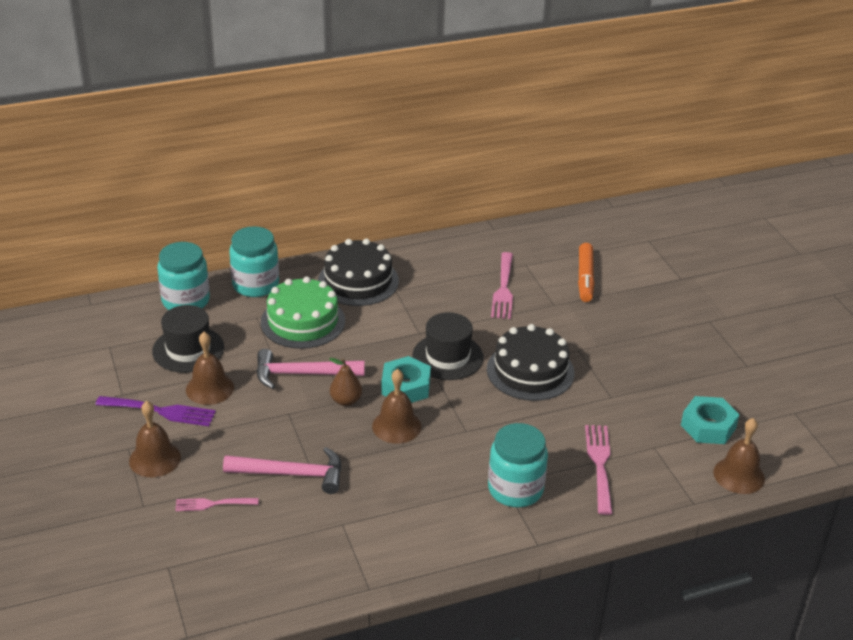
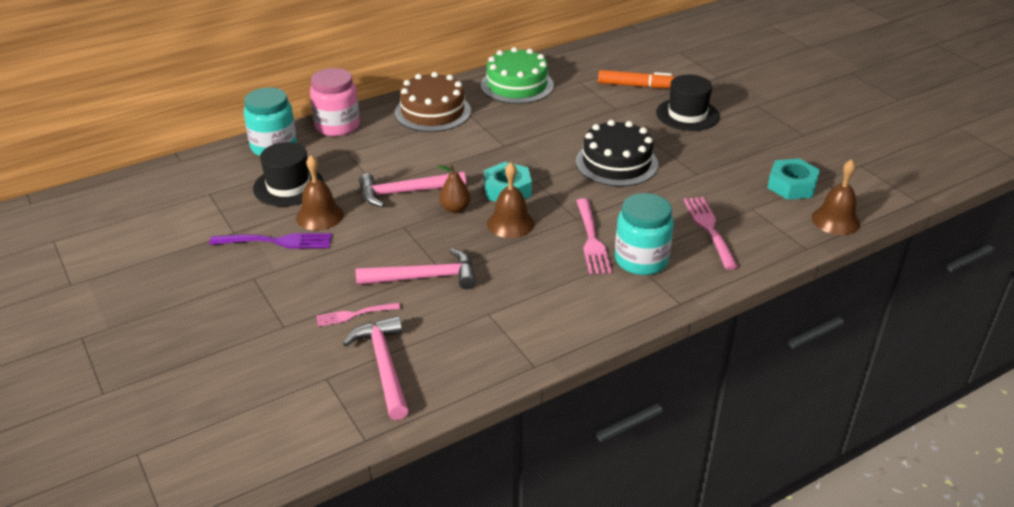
camera: 10 degrees left, 0 degrees up
brown bell [129,401,181,477] -> none
turquoise jar [229,226,279,297] -> pink jar [310,68,360,136]
green cake [261,277,345,349] -> green cake moved to [481,47,554,104]
black cake [318,239,399,306] -> brown cake [395,72,471,132]
black hat [412,312,484,380] -> black hat moved to [656,75,720,131]
pink fork [491,252,513,319] -> pink fork moved to [576,198,612,275]
orange marker [578,243,595,302] -> orange marker turned 75 degrees counterclockwise [598,70,675,88]
none -> pink hammer [343,316,409,420]

